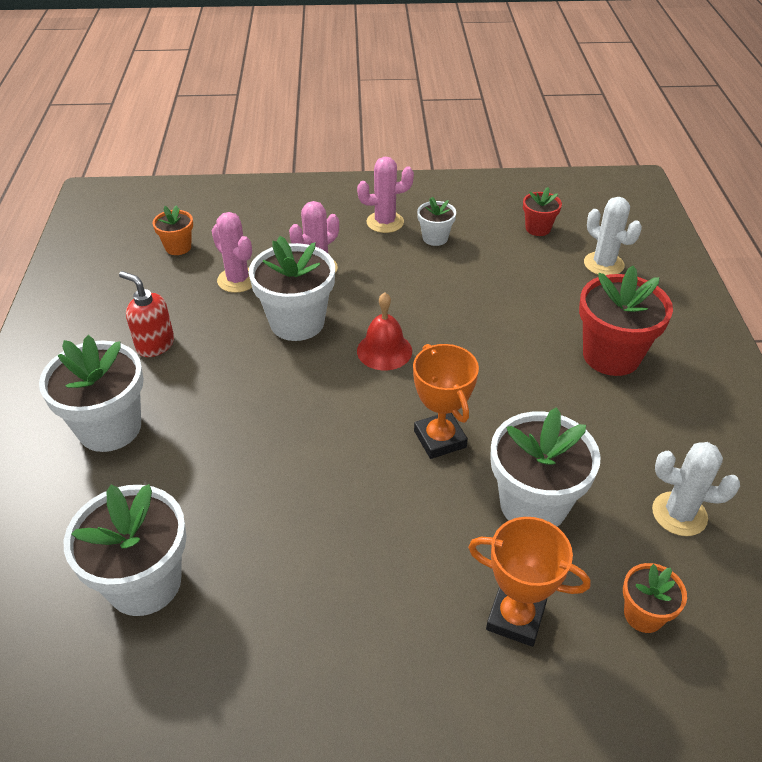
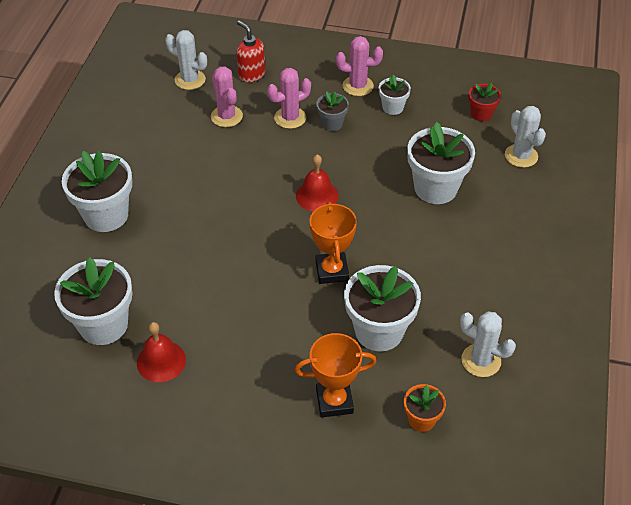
camera: 15 degrees right, 5 degrees up
red soap dispenser [119,271,174,357] -> red soap dispenser moved to [236,20,265,82]
orange flower pot [152,205,193,255] -> white cactus [165,30,207,90]
white flower pot [249,236,335,341] -> white flower pot moved to [407,122,475,204]
orange trophy [468,517,590,647] -> orange trophy turned 45 degrees counterclockwise [295,333,377,418]
red flower pot [579,266,673,376] -> none
none -> red bell [137,322,186,382]
none -> grey flower pot [316,91,349,131]

